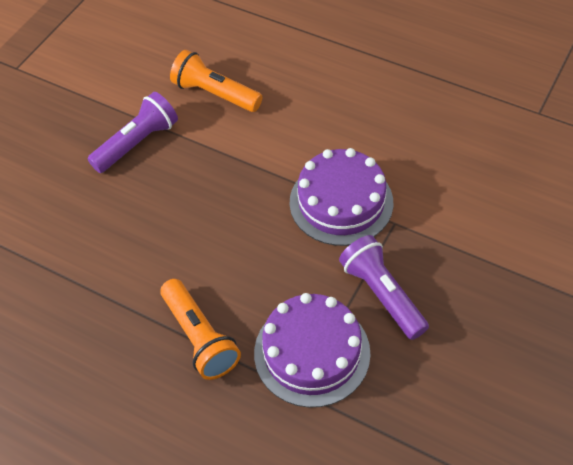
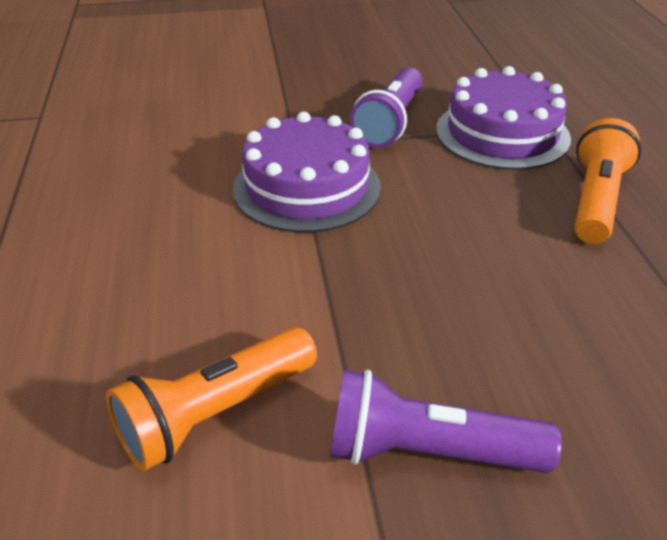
camera: 130 degrees left, 15 degrees down
orange flashlight [170,50,263,112] -> orange flashlight turned 60 degrees clockwise [106,327,317,471]

